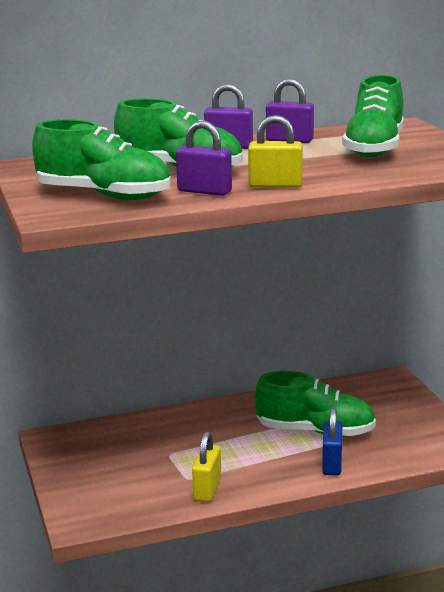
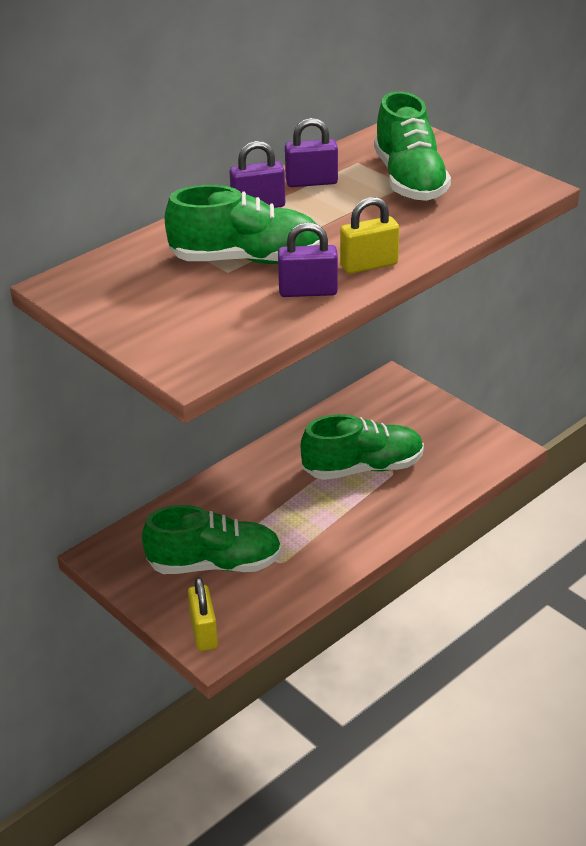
camera: 25 degrees left, 15 degrees up
green shoe [32,119,171,200] -> green shoe moved to [142,505,282,574]
yellow padlock [192,431,221,502] -> yellow padlock moved to [188,577,218,651]
blue padlock [322,408,342,476] -> none

